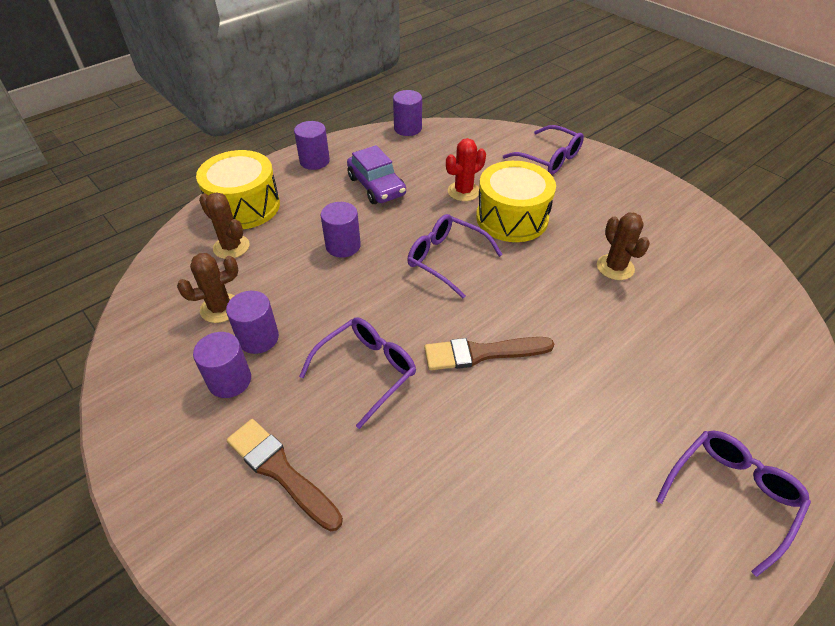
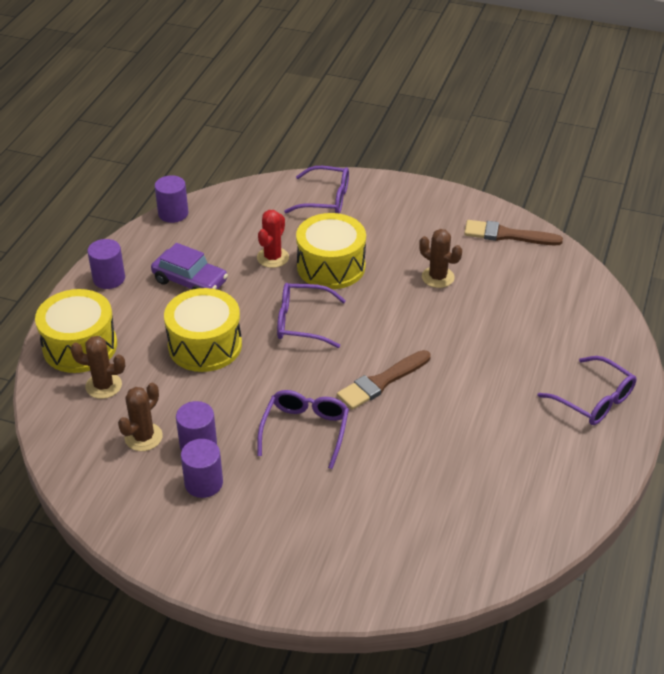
camera: 30 degrees left, 5 degrees down
brown brush [227,419,343,531] -> brown brush moved to [464,220,563,245]
purple cylinder [321,202,361,258] -> yellow drum [164,288,242,372]
purple glasses [656,430,811,577] -> purple glasses turned 120 degrees clockwise [538,356,637,425]

